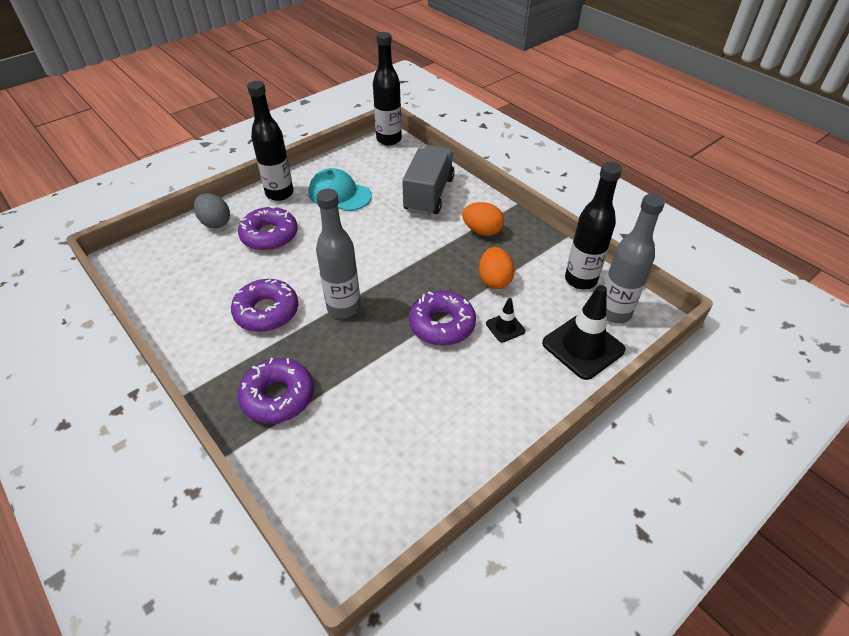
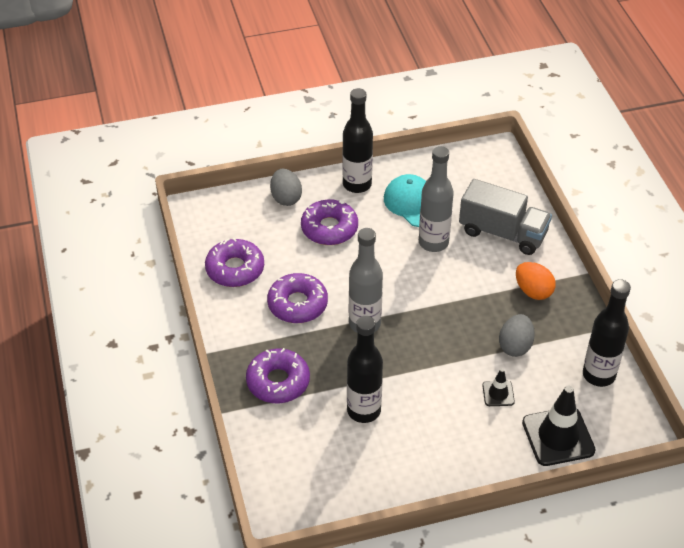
camera: 25 degrees right, 0 degrees up
black bottle [373,32,402,145] -> black bottle moved to [347,316,383,423]
grey truck [402,145,455,215] -> grey truck turned 75 degrees clockwise [459,179,552,255]
purple donut [409,291,476,346] -> purple donut moved to [205,238,264,287]
orange egg [479,247,515,289] -> grey egg [499,314,535,357]
grey bottle [604,194,665,324] -> grey bottle moved to [419,146,454,252]

